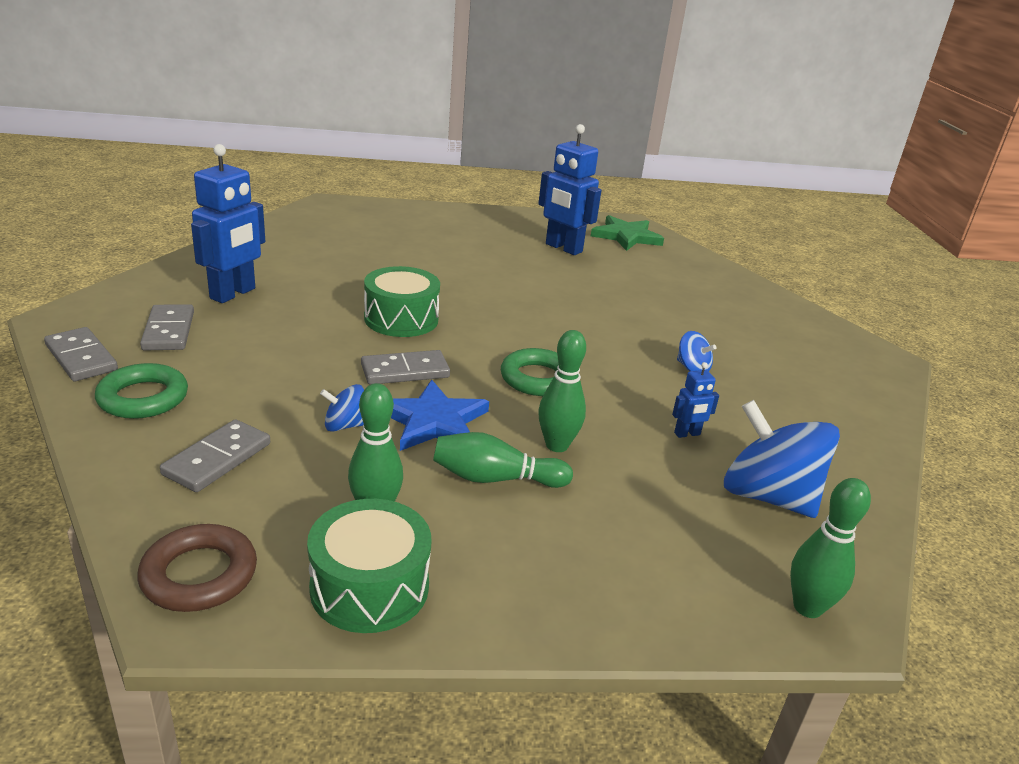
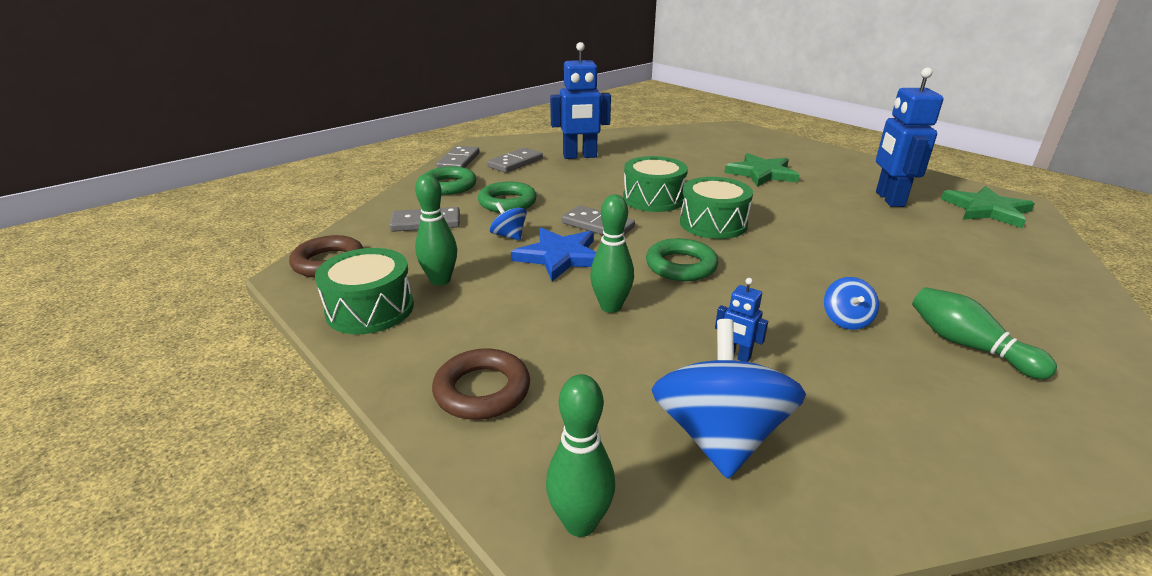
camera: 55 degrees right, 0 degrees up
green bowling pin [433,432,573,488] -> green bowling pin moved to [912,287,1057,380]
none -> brown ring [432,349,530,420]
none -> green ring [478,182,537,213]
none -> green drum [680,177,753,239]
none -> green star [724,153,799,187]

